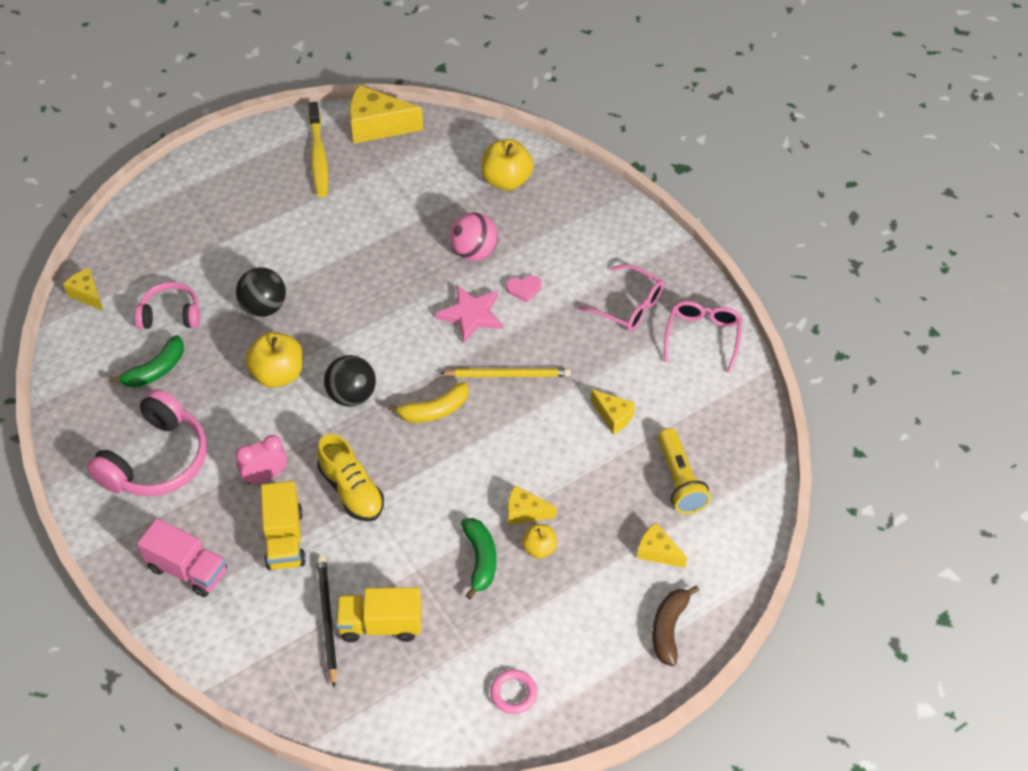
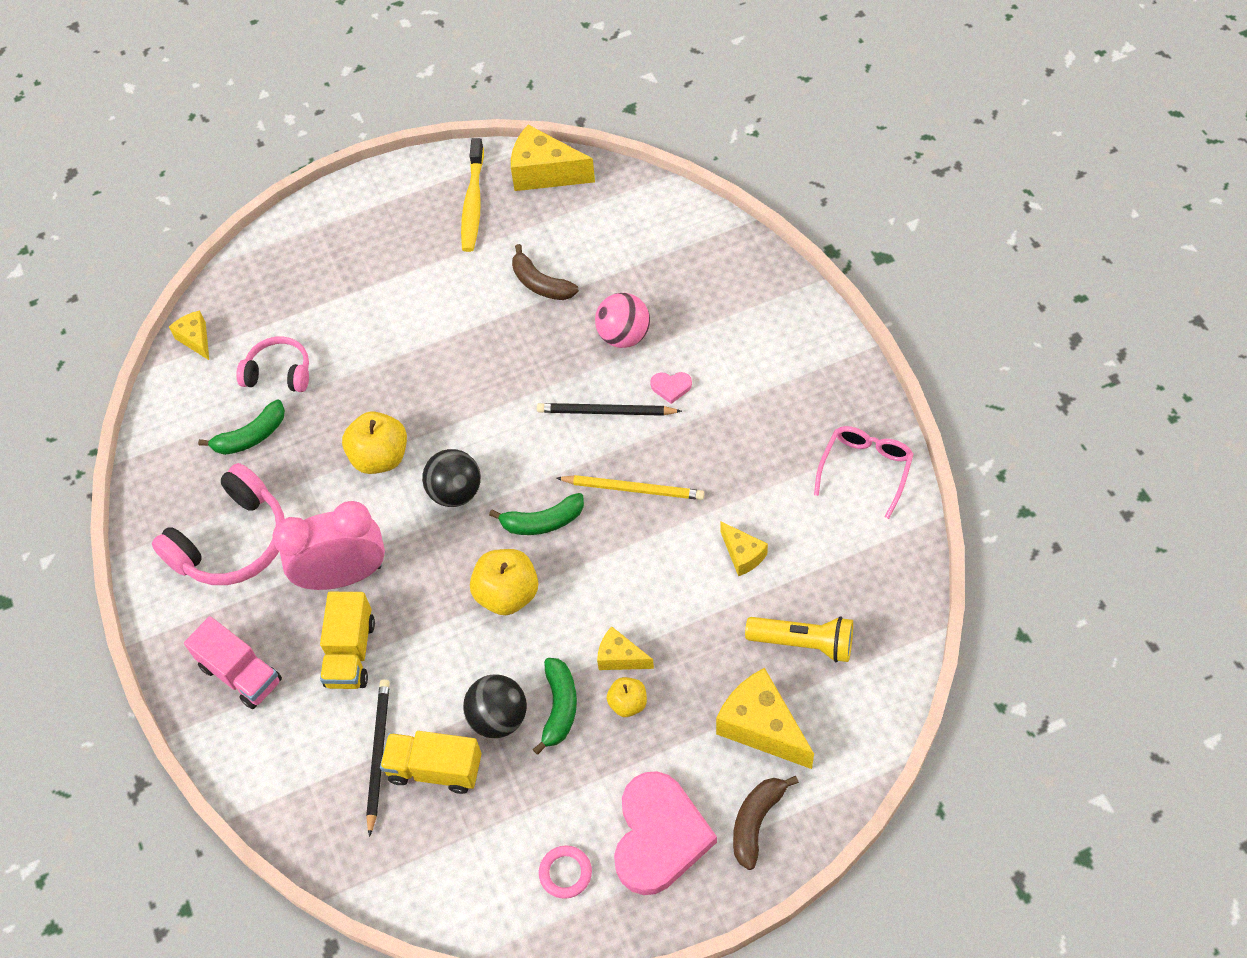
camera: 15 degrees right, 5 degrees up
black ball [236,267,286,317] -> black ball moved to [463,674,527,738]
pink clock [236,435,287,484] -> pink clock [272,501,385,590], size x1.81
yellow shoe [317,434,384,522] -> none
yellow banana [387,382,469,423] -> green banana [489,493,584,535]
pink star [435,285,503,343] -> black pencil [537,403,682,416]
yellow apple [481,139,534,190] -> yellow apple moved to [470,549,538,615]
pink glasses [578,264,664,331] -> none
yellow cheese [637,523,687,568] -> yellow cheese [716,668,814,769], size x1.78
yellow flashlight [658,428,711,514] -> yellow flashlight turned 75 degrees counterclockwise [745,616,853,662]
none -> brown banana [512,244,579,300]
none -> pink heart [614,771,717,895]

